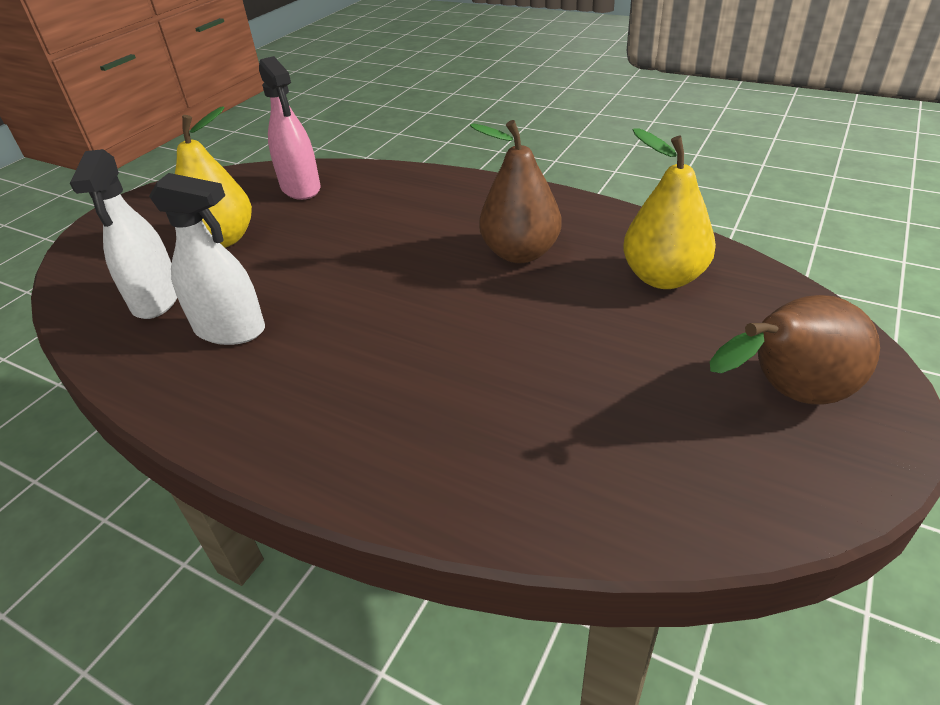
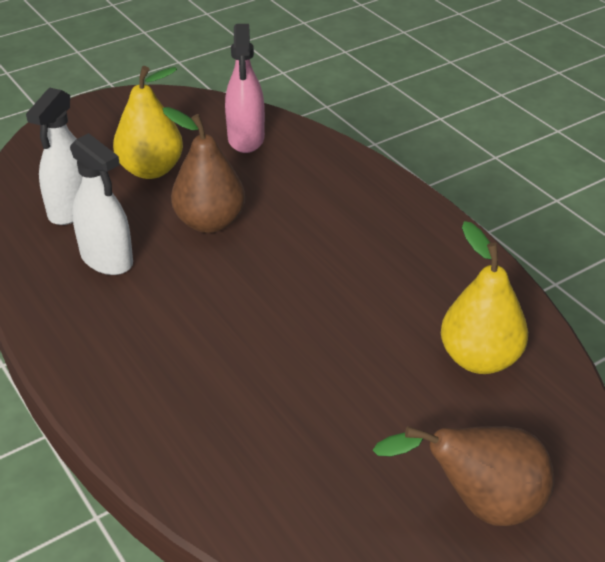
camera: 25 degrees right, 0 degrees up
brown pear [470,120,562,263] -> brown pear moved to [163,107,245,233]

